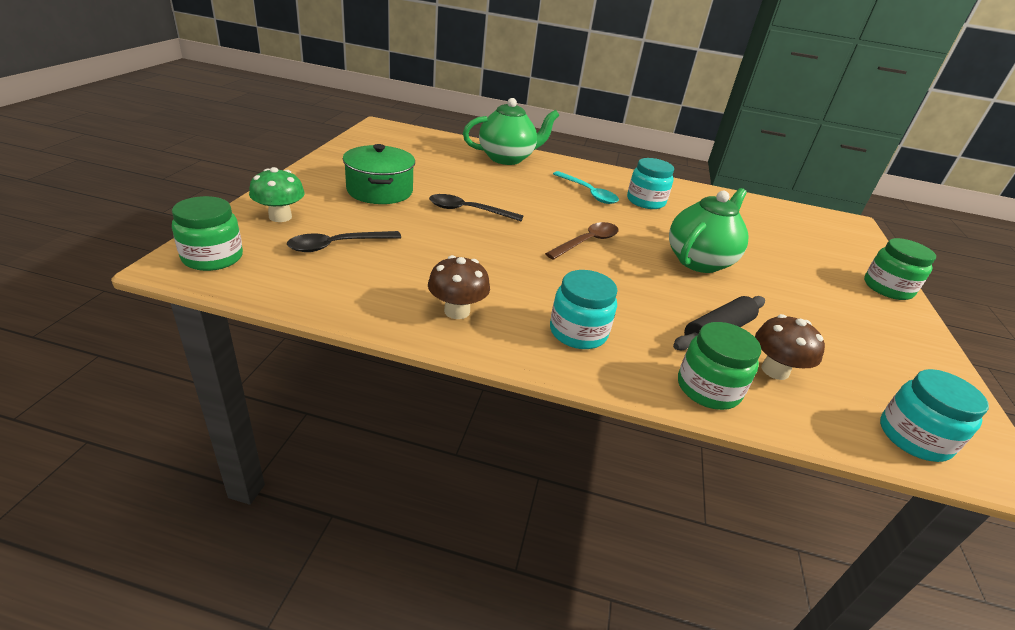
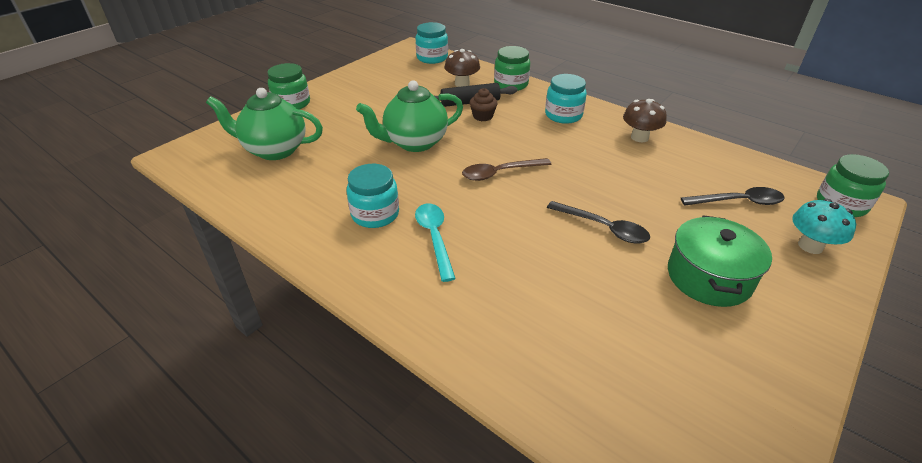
camera: 150 degrees left, 5 degrees up
green mushroom [249,167,305,222] -> turquoise mushroom [792,199,856,254]
green teapot [463,98,559,165] -> green teapot moved to [206,88,323,160]
none -> brown cupcake [470,88,498,121]

